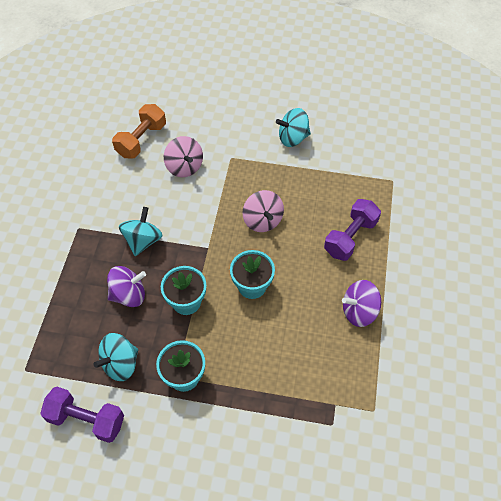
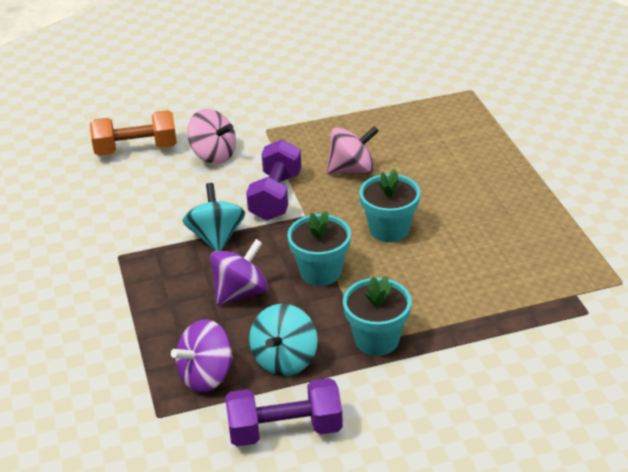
camera: 25 degrees left, 20 degrees down
orange dumbbell [112,104,166,159] -> orange dumbbell turned 75 degrees clockwise [90,110,177,156]
pink spinning top [242,190,284,232] -> pink spinning top turned 60 degrees counterclockwise [327,126,379,174]
turquoise spinning top [276,108,311,147] -> none
purple dumbbell [324,199,381,261] -> purple dumbbell moved to [246,139,301,221]
purple spinning top [342,280,381,327] -> purple spinning top moved to [171,319,233,393]

